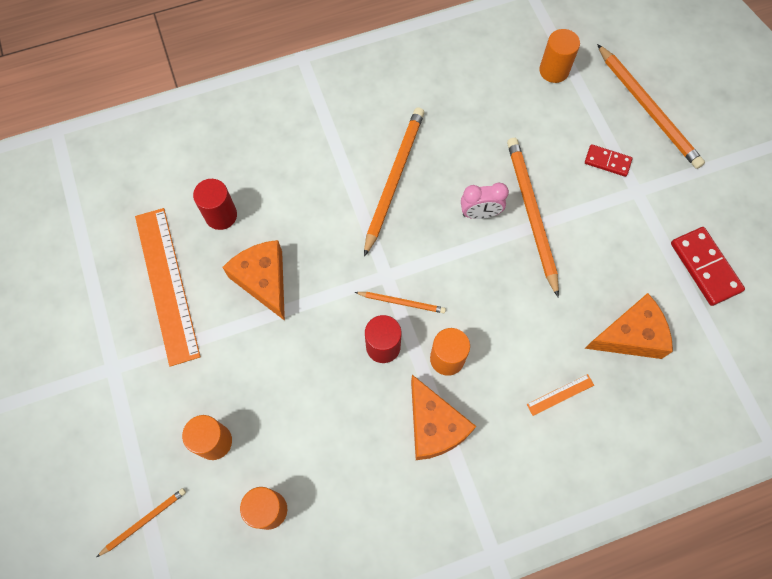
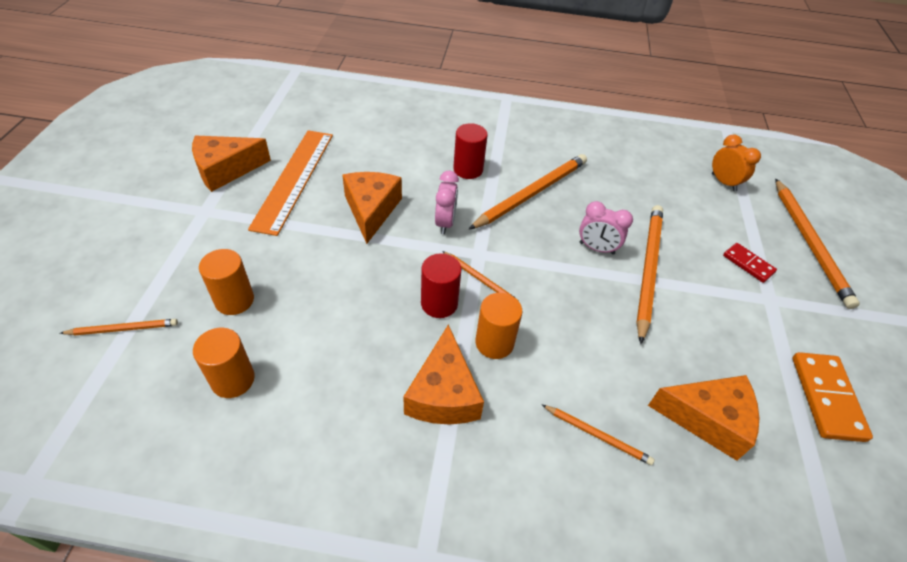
camera: 25 degrees right, 20 degrees down
red cylinder [193,179,237,230] -> red cylinder moved to [453,123,488,179]
orange ruler [527,374,594,416] -> orange pencil [542,405,654,465]
orange cylinder [539,29,580,83] -> orange clock [712,135,761,191]
red domino [671,227,745,306] -> orange domino [792,352,873,442]
none -> orange cheese [192,135,271,192]
none -> pink clock [435,171,459,234]

